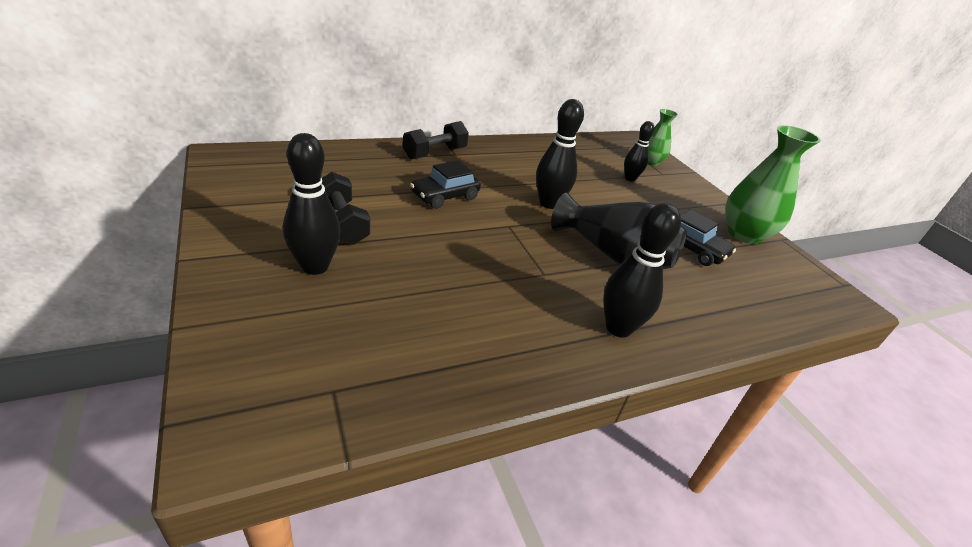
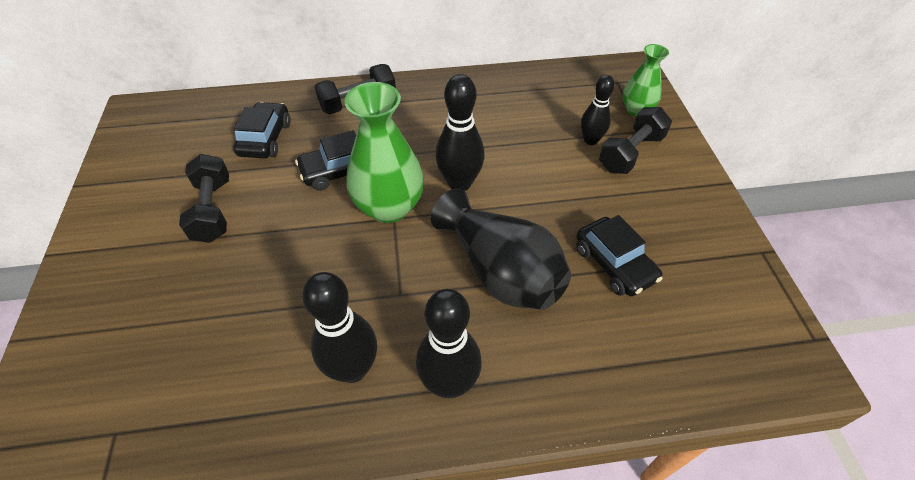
camera: 20 degrees right, 15 degrees up
black bowling pin [283,133,341,275] -> black bowling pin moved to [302,272,377,383]
green vase [725,125,821,244] -> green vase moved to [344,82,424,223]
none -> black car [233,102,291,158]
none -> black dumbbell [599,107,672,174]

